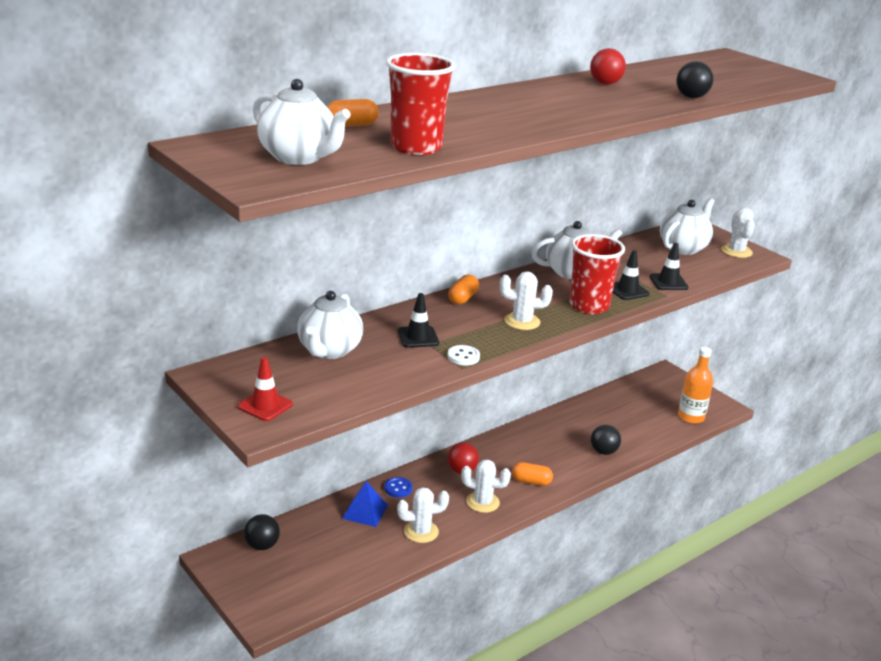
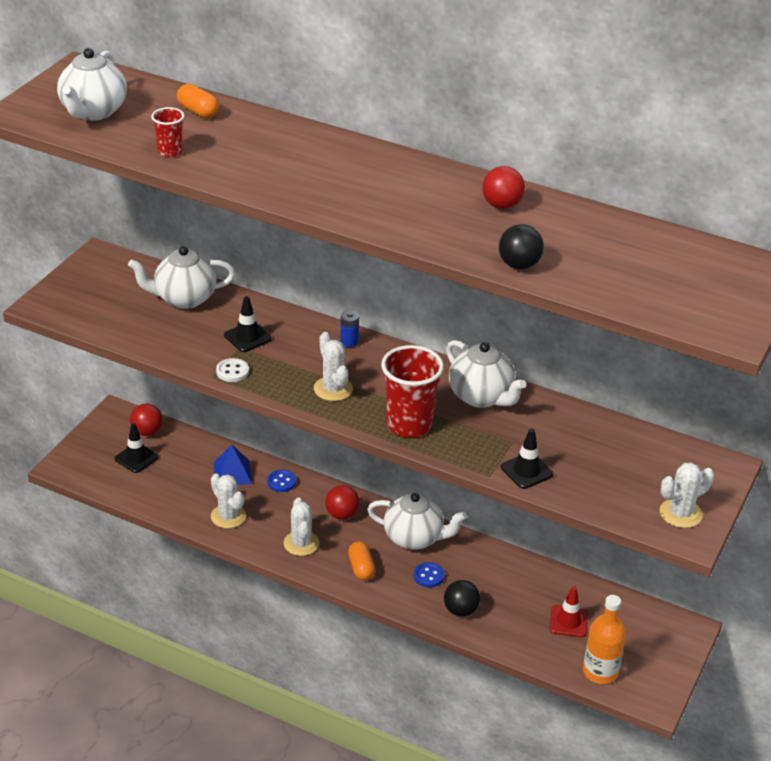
camera: 65 degrees right, 10 degrees up
red traffic cone [238,357,293,421] -> red traffic cone moved to [550,586,588,637]
black ball [244,514,280,550] -> red ball [130,404,163,436]
red cup [386,53,456,155] -> red cup [151,107,184,157], size x0.51
orange capsule [448,274,479,305] -> blue battery [340,310,359,347]
black traffic cone [613,250,650,300] -> black traffic cone moved to [115,424,158,473]
white teapot [660,198,715,255] -> white teapot moved to [367,493,467,550]
none -> blue button [414,562,445,588]

